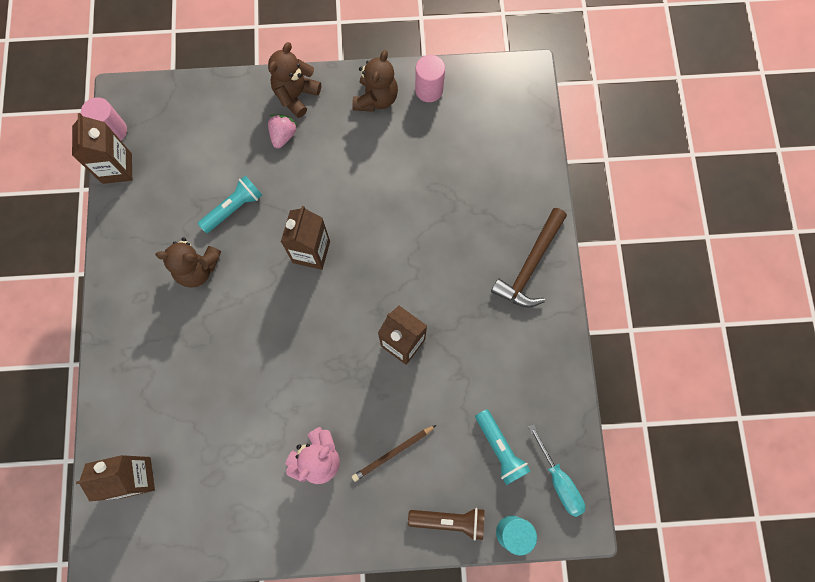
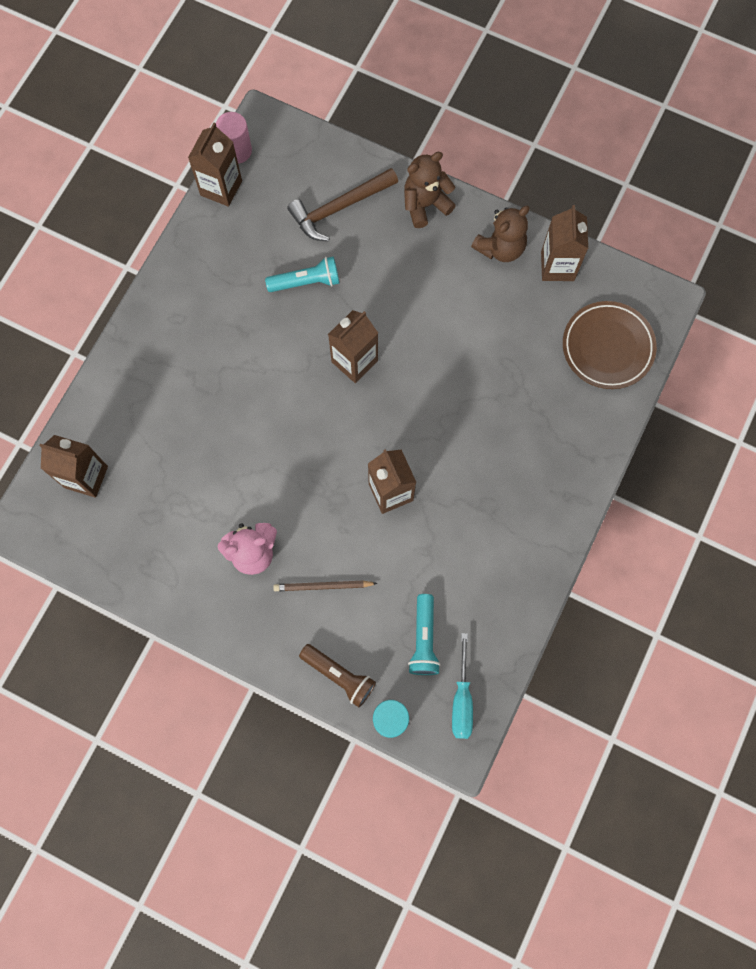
camera: 30 degrees right, 0 degrees up
brown teddy bear [155,238,221,288] -> none
pink strawberry [268,114,297,148] -> none
pink cylinder [415,55,445,102] -> brown carton [541,205,588,281]
brown hammer [491,208,567,308] -> brown hammer moved to [287,168,398,241]
none -> brown plate [563,301,657,389]

